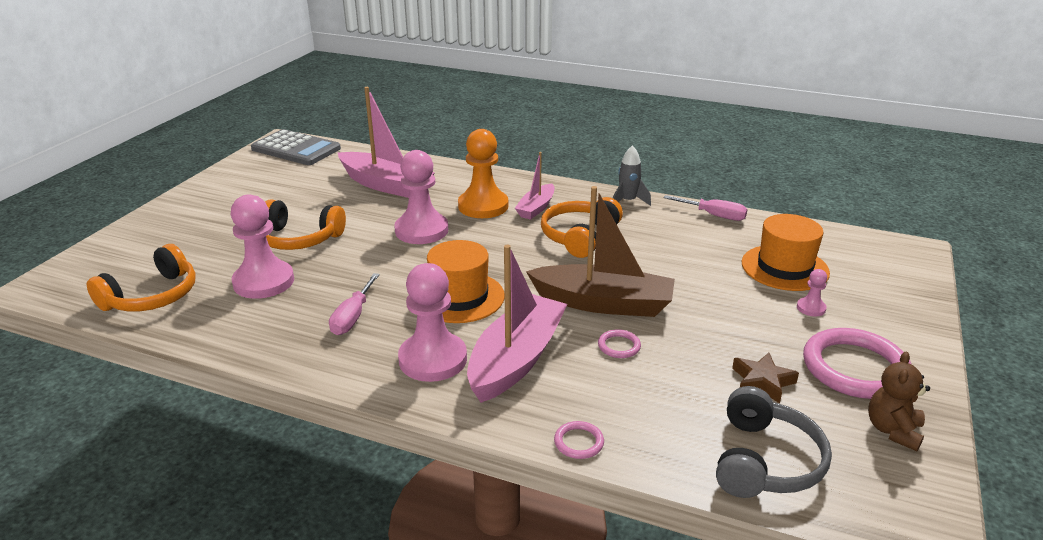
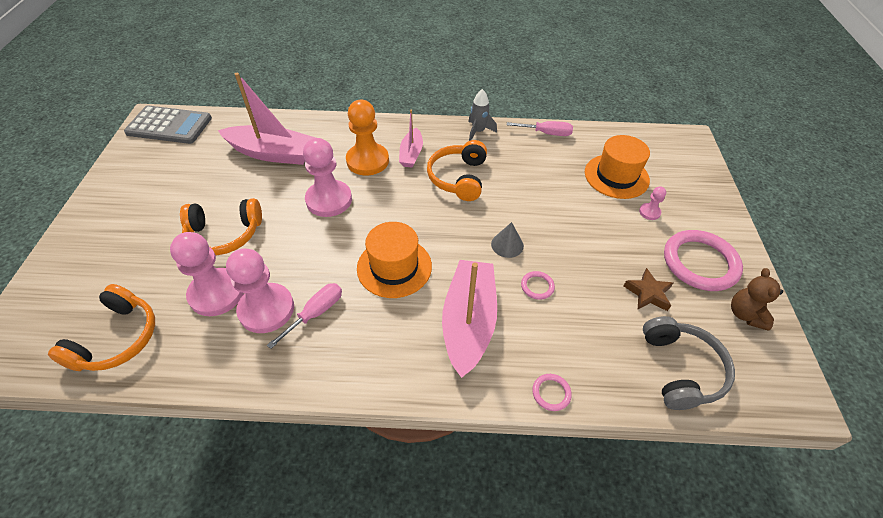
camera: 20 degrees left, 20 degrees up
pink screwdriver [329,273,380,335] -> pink screwdriver turned 135 degrees counterclockwise [267,283,342,349]
pink pawn [398,263,467,382] -> pink pawn moved to [226,249,294,333]
brown boat [526,186,675,317] -> grey cone [491,222,524,258]

